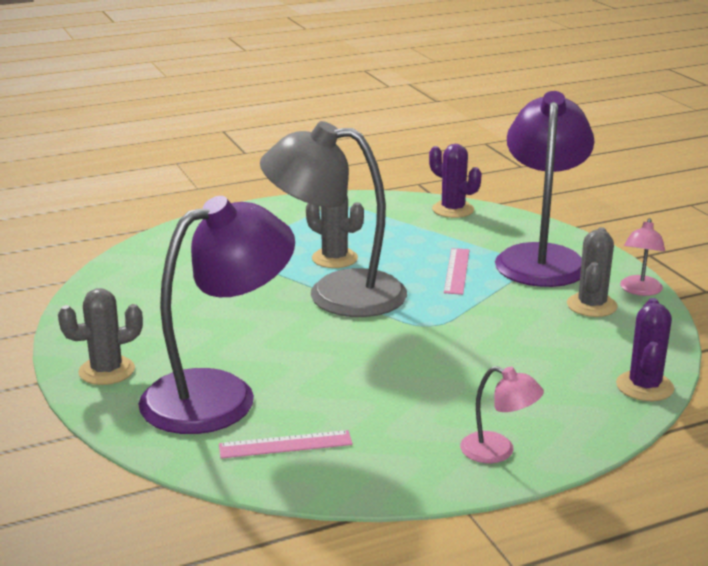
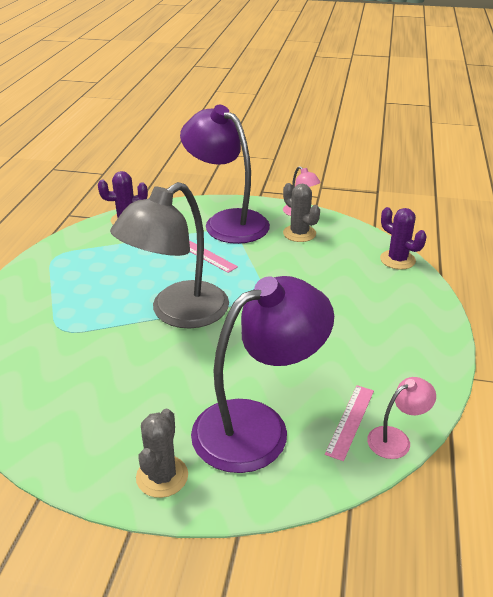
camera: 55 degrees left, 10 degrees up
purple lamp [139,196,295,434] -> purple lamp turned 60 degrees clockwise [191,276,334,473]
grey cactus [306,196,364,268] -> none
pink lamp [460,366,544,463] -> pink lamp moved to [367,377,436,459]

